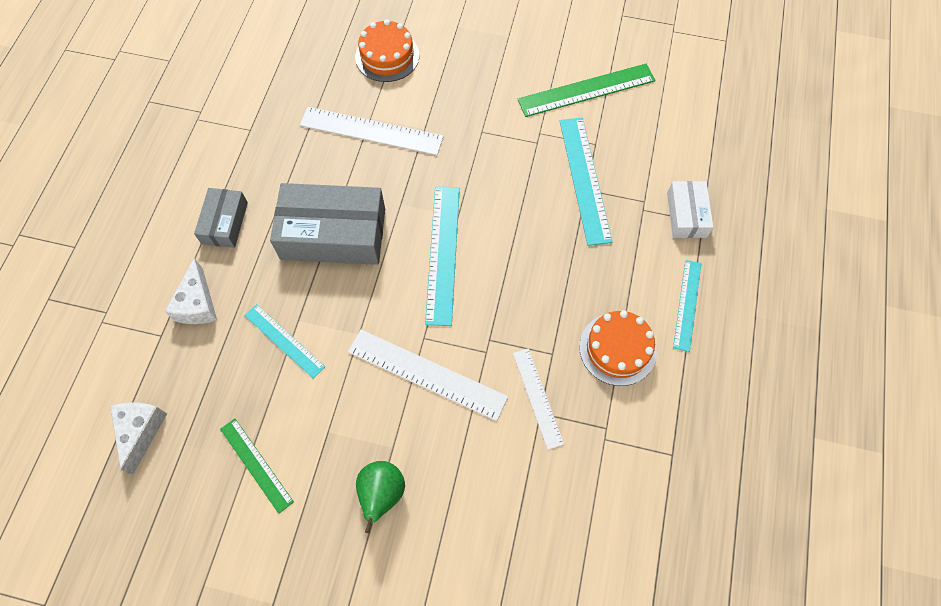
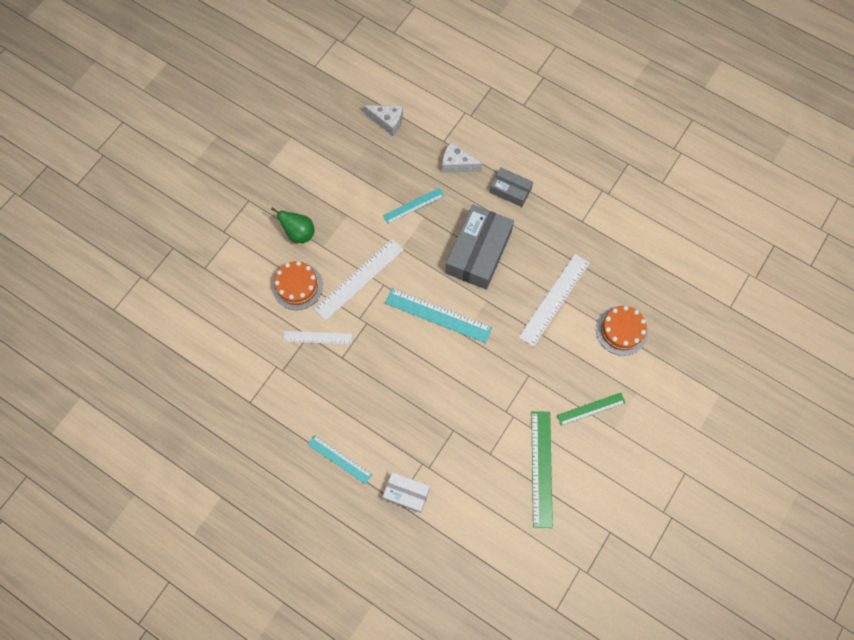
camera: 110 degrees right, 5 degrees up
green ruler [220,418,294,514] -> green ruler moved to [557,393,625,426]
turquoise ruler [560,118,613,246] -> none
orange cake [579,310,657,386] -> orange cake moved to [272,261,323,310]

